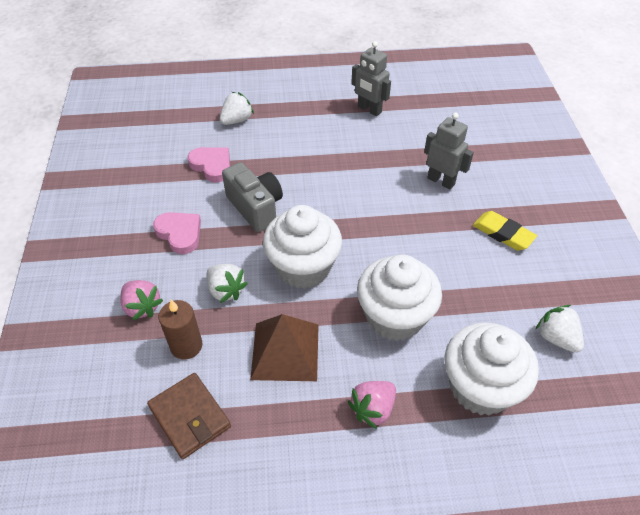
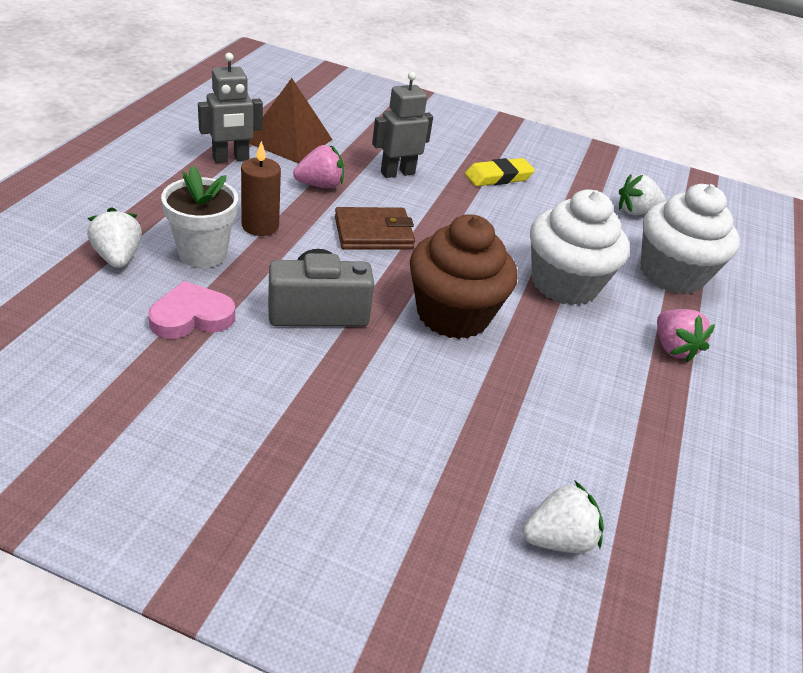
camera: 70 degrees left, 10 degrees down
pink strawberry [120,280,163,320] -> pink strawberry moved to [293,145,344,188]
brown wallet [147,373,231,459] -> brown wallet moved to [335,207,415,250]
pink heart [153,212,201,254] -> none
brown candle [159,300,202,360] -> brown candle moved to [241,141,281,236]
white strawberry [207,264,248,303] -> white strawberry moved to [523,480,604,553]
brown pyramid [250,314,319,381] -> brown pyramid moved to [249,78,333,163]
white cupcake [263,205,342,289] -> brown cupcake [410,214,518,339]
none -> white flower pot [161,165,238,268]

